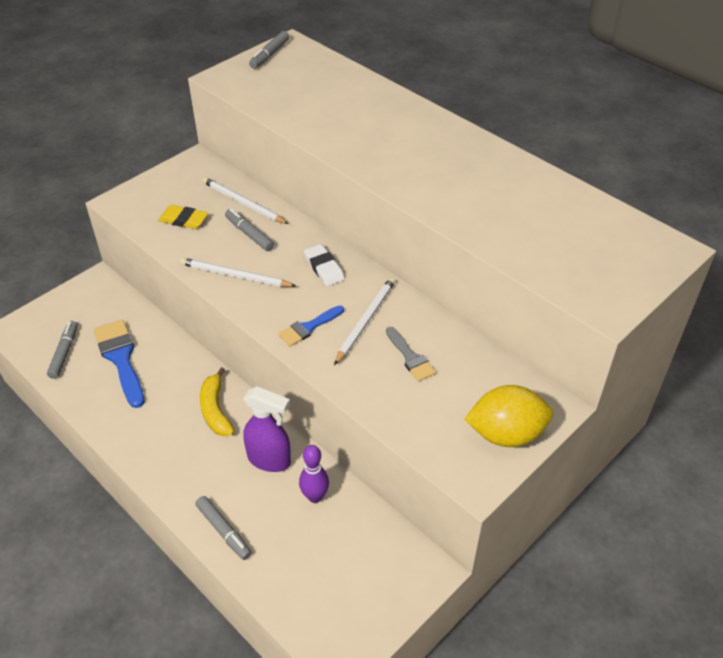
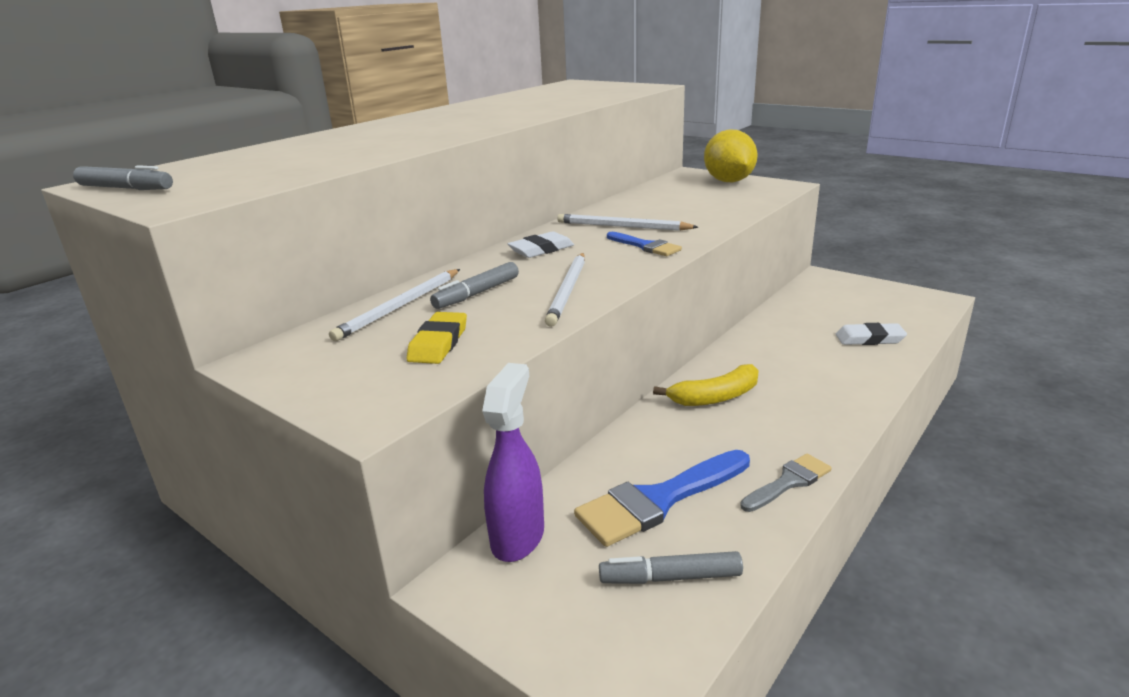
camera: 95 degrees left, 20 degrees down
grey marker [195,496,252,560] -> none
purple spray bottle [243,386,291,472] -> purple spray bottle moved to [482,363,544,562]
purple bowling pin [299,445,329,503] -> none
grey brush [386,327,436,381] -> grey brush moved to [740,454,832,512]
none -> white eraser [836,323,907,345]

